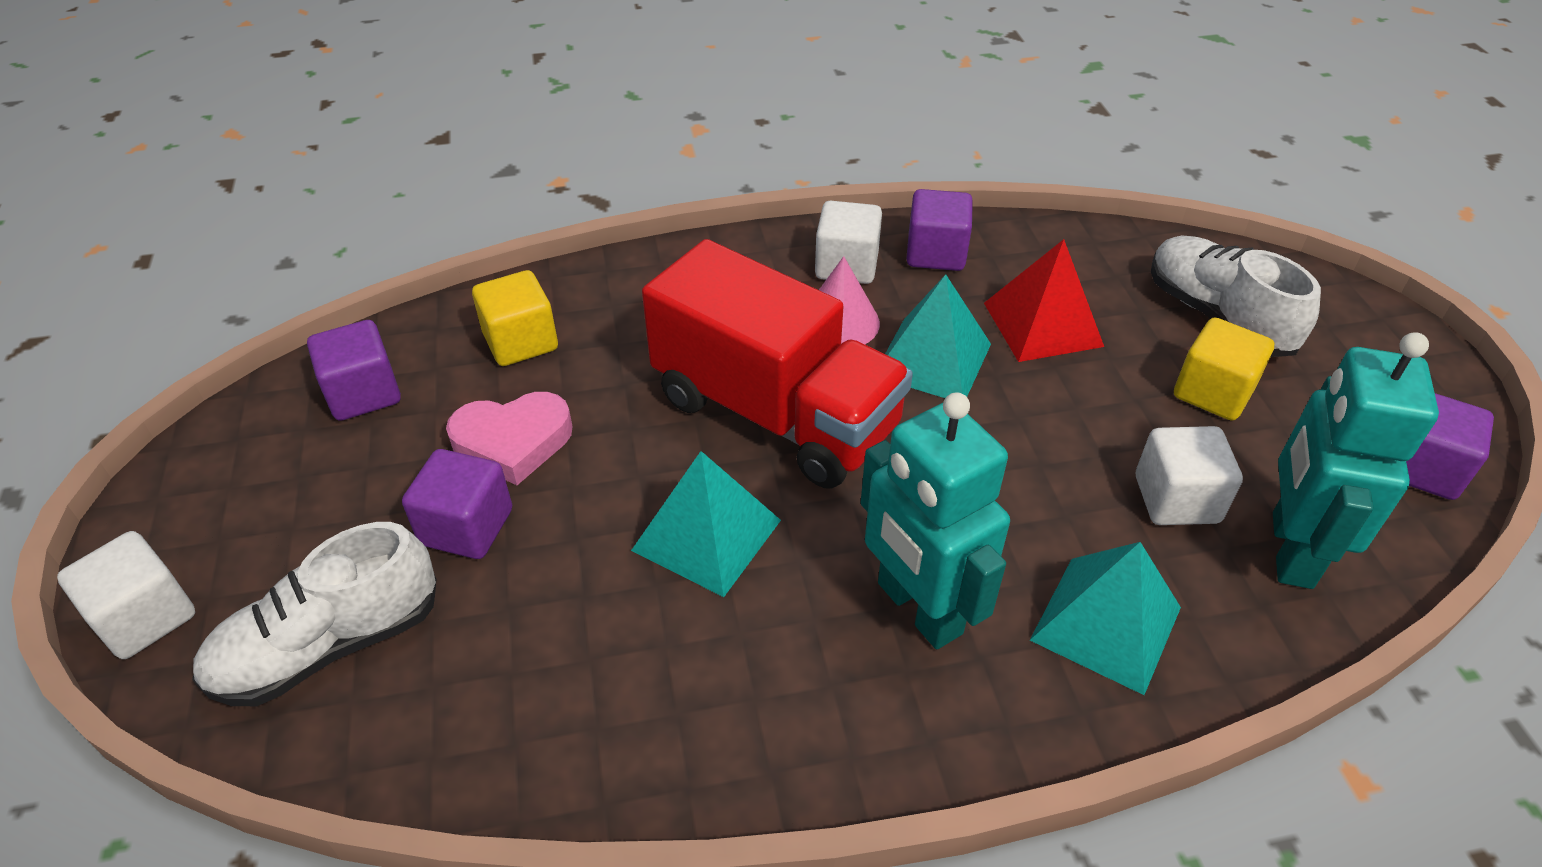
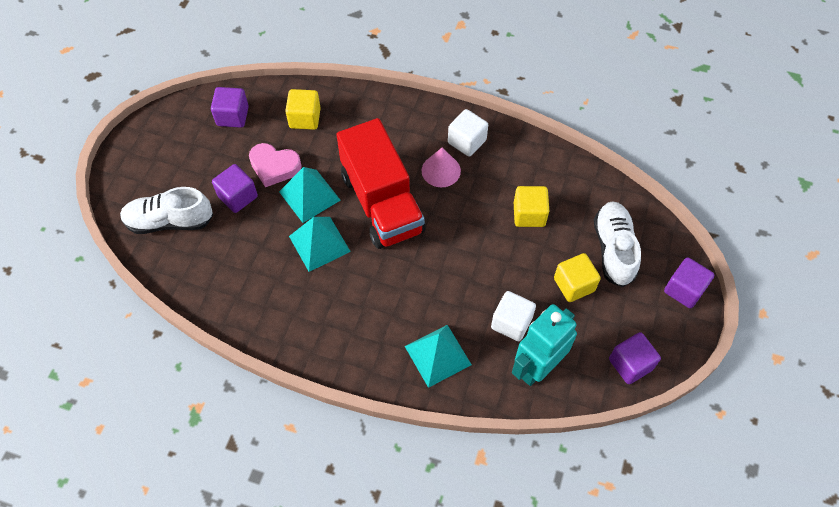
camera: 30 degrees right, 15 degrees up
white cube [57,531,195,659] -> none
turquoise robot [861,393,1010,649] -> none
turquoise pyramid [885,274,991,398] -> turquoise pyramid moved to [279,167,341,223]
purple cube [906,189,973,271] -> purple cube moved to [664,257,714,308]
red pyramid [984,239,1104,362] -> yellow cube [514,186,549,227]

